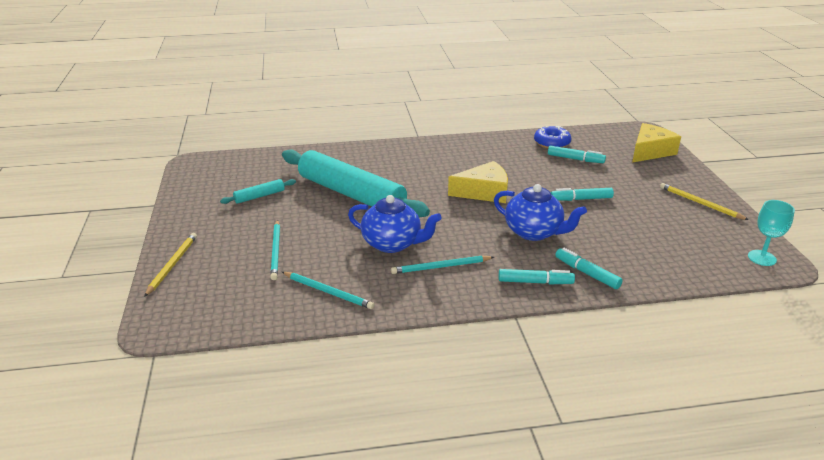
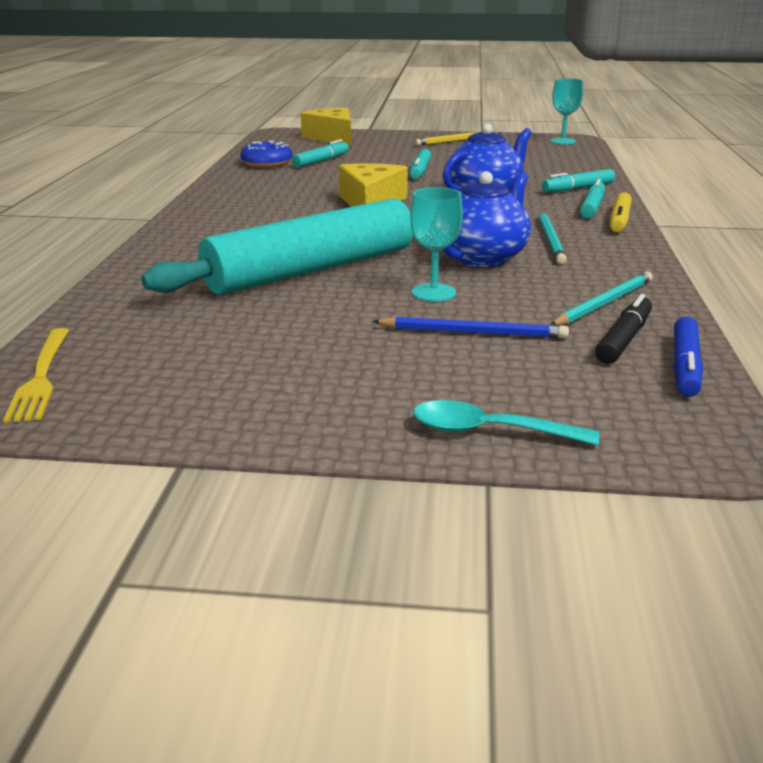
camera: 75 degrees left, 5 degrees down
yellow pencil [144,233,197,297] -> turquoise spoon [413,400,599,446]
turquoise rolling pin [220,179,296,204] -> none
turquoise pencil [270,220,280,280] -> blue pencil [372,317,569,338]
none -> yellow fork [3,328,69,423]
none -> turquoise goblet [410,187,463,302]
none -> black marker [595,294,652,364]
none -> yellow marker [610,192,632,232]
none -> blue marker [673,317,703,397]

